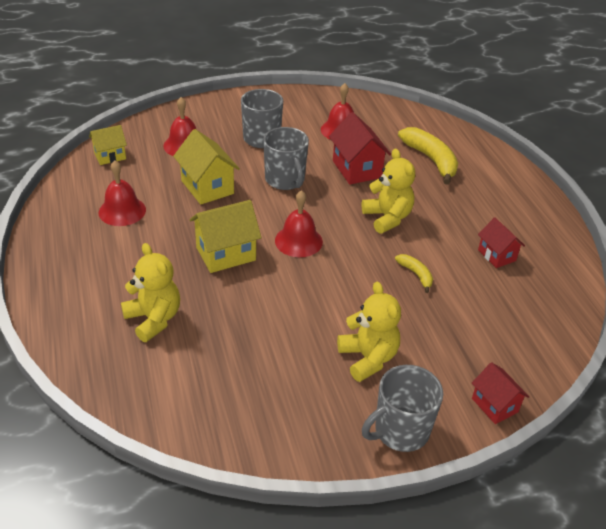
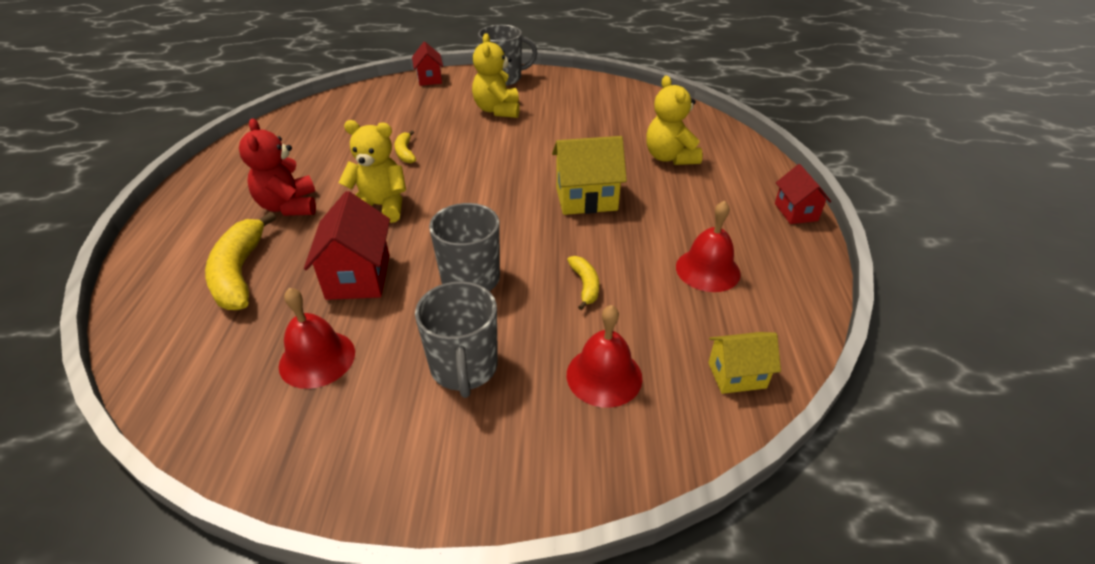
camera: 160 degrees left, 0 degrees up
yellow house [173,129,240,205] -> yellow banana [567,256,599,310]
red bell [275,190,323,257] -> none
yellow teddy bear [361,149,415,234] -> yellow teddy bear turned 105 degrees clockwise [338,120,406,223]
red house [478,218,525,268] -> red house moved to [775,164,831,224]
none -> red teddy bear [239,118,316,216]

